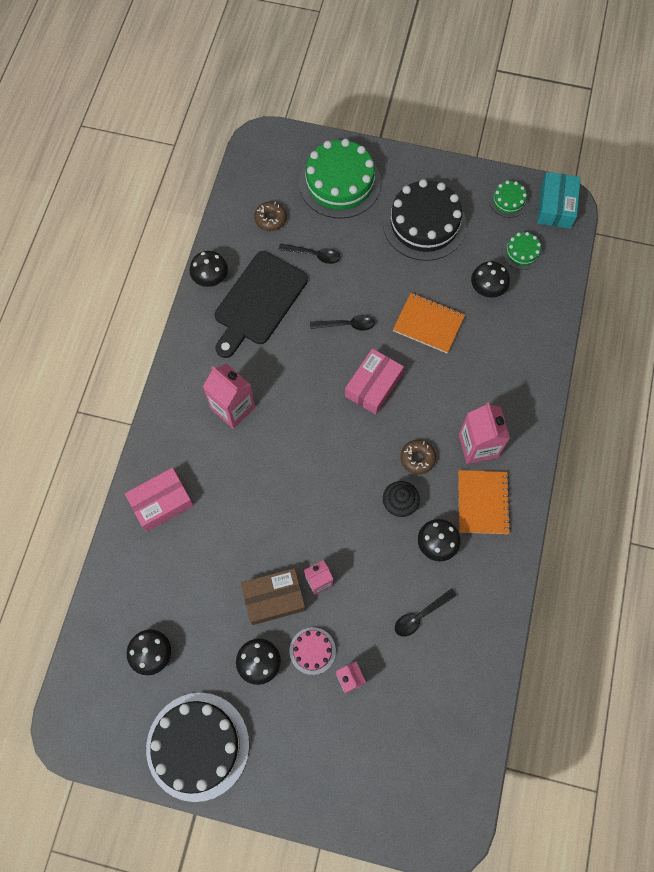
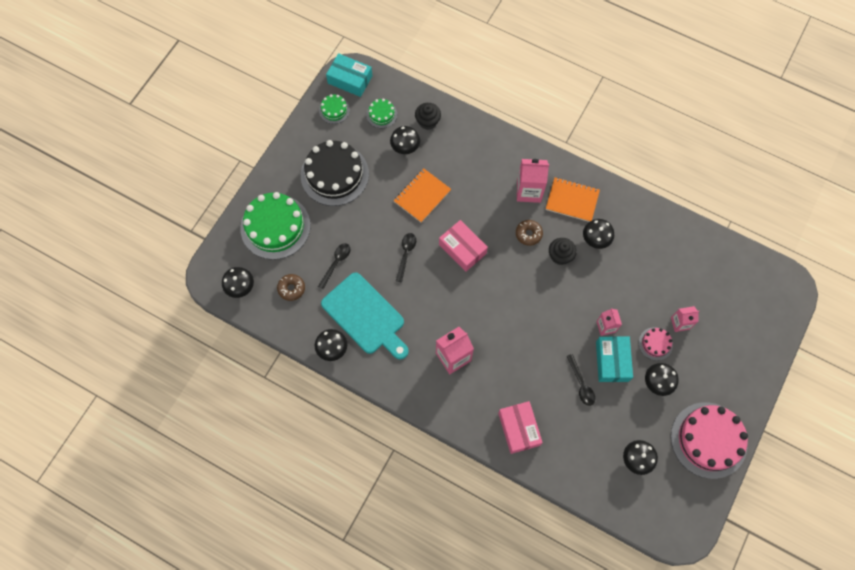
camera: 75 degrees left, 0 degrees up
black cake [146,693,249,802] -> pink cake [671,402,748,479]
black cutting board [215,251,308,358] -> turquoise cutting board [321,272,409,360]
brown box [241,568,306,625] -> turquoise box [596,336,633,382]
black spoon [395,588,457,637] -> black spoon moved to [567,354,595,406]
none -> black mushroom [222,267,254,298]
none -> black cupcake [415,103,441,130]

